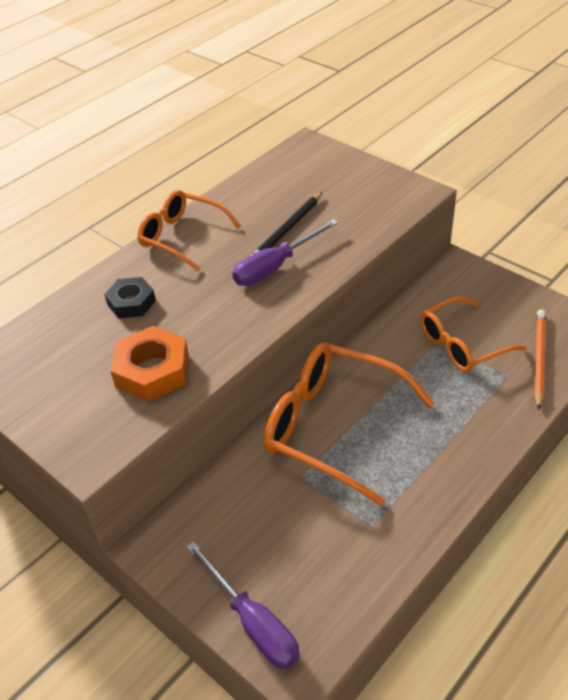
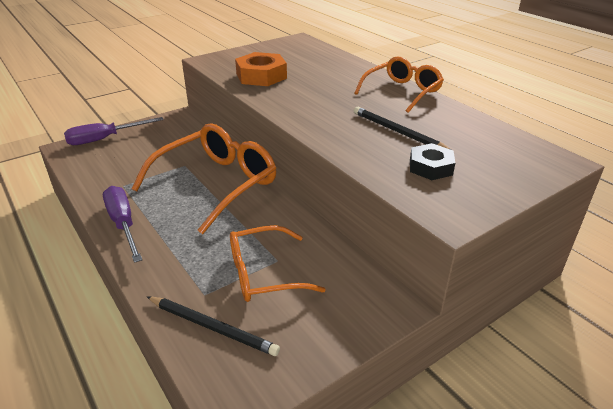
camera: 100 degrees right, 10 degrees down
black nut [104,277,156,318] -> black nut moved to [410,143,455,180]
purple screwdriver [232,219,338,286] -> purple screwdriver moved to [103,186,142,263]
orange glasses [420,297,526,372] -> orange glasses turned 90 degrees counterclockwise [230,225,326,302]
orange pencil [534,309,546,410] -> black pencil [147,296,280,356]

